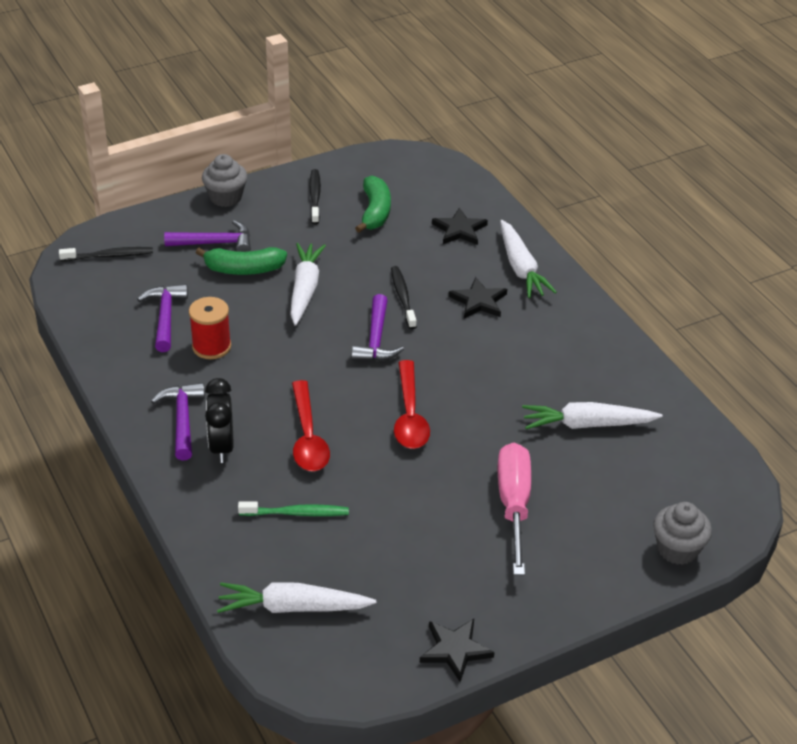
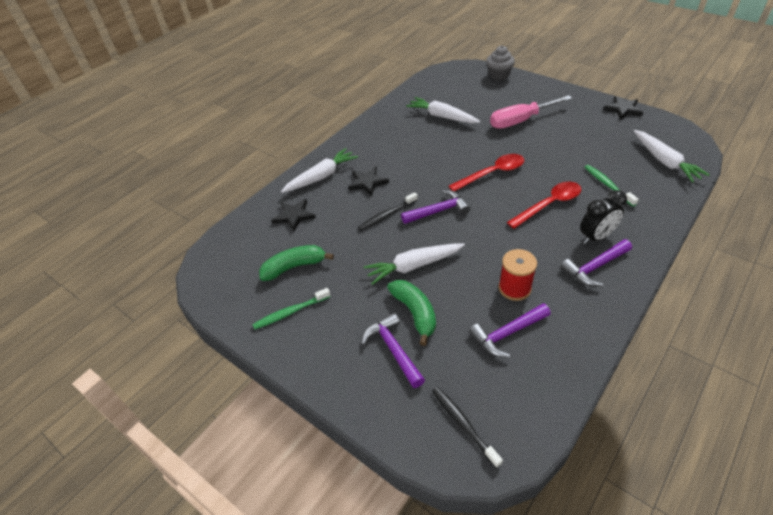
camera: 110 degrees left, 5 degrees up
grey cupcake [202,154,247,207] -> none
black toothbrush [309,169,321,224] -> green toothbrush [252,288,331,329]
white carrot [522,402,662,429] -> white carrot turned 150 degrees clockwise [406,97,480,123]

